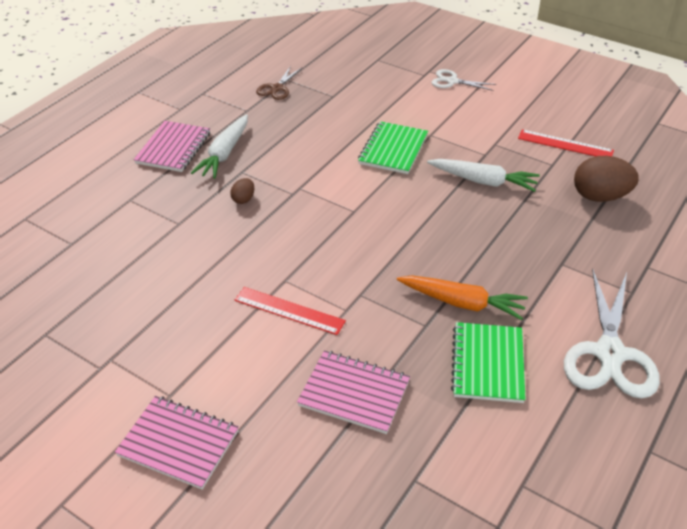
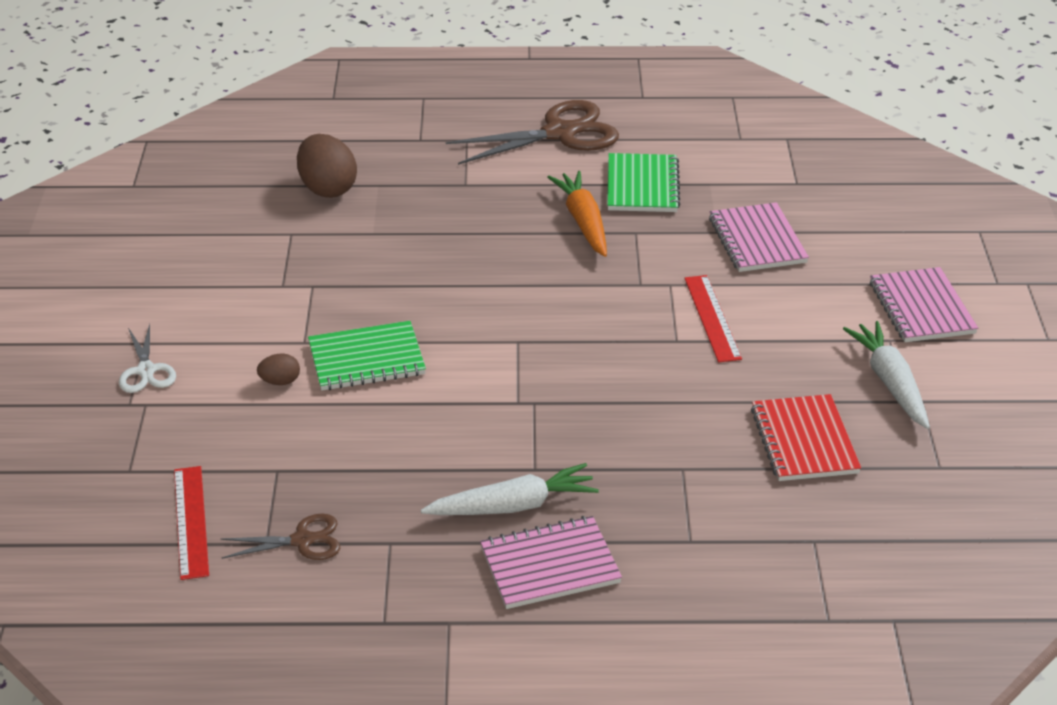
camera: 125 degrees left, 5 degrees down
brown egg [230,178,255,204] -> brown egg moved to [257,353,300,385]
white carrot [427,159,540,192] -> white carrot moved to [843,321,930,429]
green notebook [451,322,526,403] -> green notebook turned 60 degrees counterclockwise [607,153,681,212]
red ruler [518,129,614,156] -> red ruler moved to [174,466,209,580]
white scissors [564,268,660,399] -> brown scissors [446,100,619,165]
none -> red notebook [751,394,861,481]

